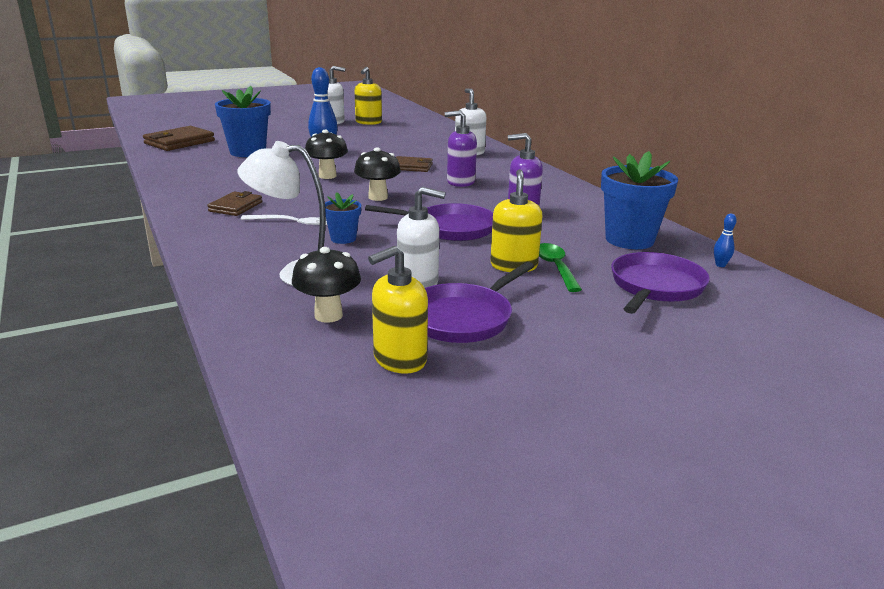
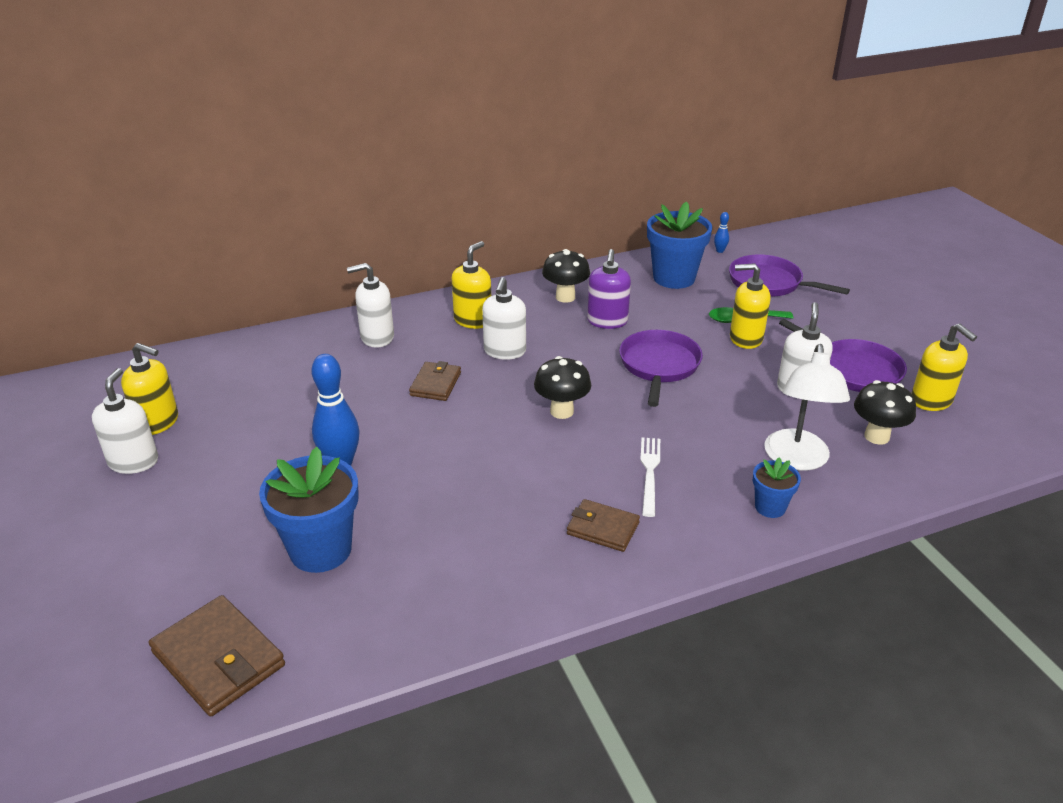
camera: 85 degrees left, 10 degrees up
black mushroom [305,130,348,179] -> black mushroom moved to [542,249,590,303]
blue flower pot [325,192,361,244] -> blue flower pot moved to [753,457,801,518]
purple soap dispenser [445,110,477,187] -> white soap dispenser [482,277,526,360]
none -> yellow soap dispenser [452,241,491,329]

